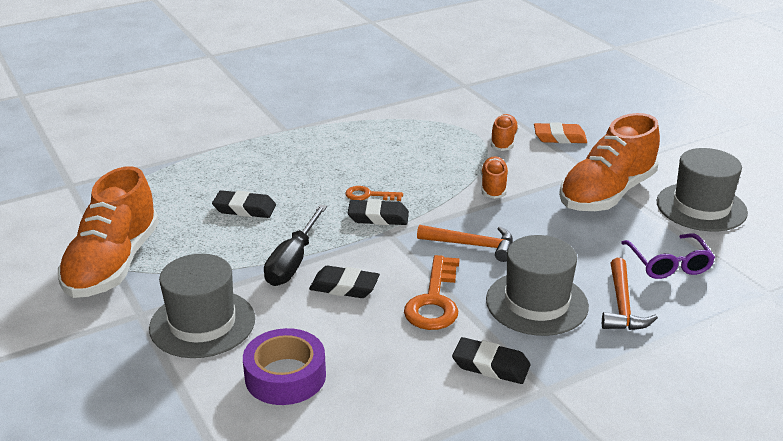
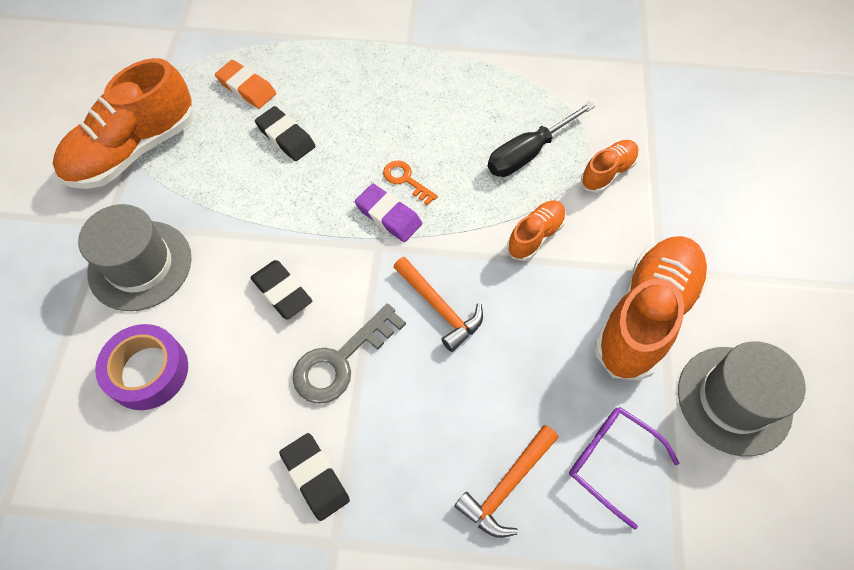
camera: 35 degrees right, 30 degrees up
black screwdriver [264,205,327,286] -> black screwdriver moved to [488,101,595,177]
black eraser [348,199,409,225] -> purple eraser [355,184,422,242]
orange key [404,255,460,330] -> grey key [292,304,406,404]
grey hat [486,235,589,336] -> none
orange eraser [534,122,587,144] -> orange eraser moved to [215,60,276,109]
orange shoe [559,113,660,211] -> orange shoe turned 135 degrees clockwise [594,236,708,380]
purple glasses [621,233,715,279] -> purple glasses turned 105 degrees clockwise [569,407,679,530]

